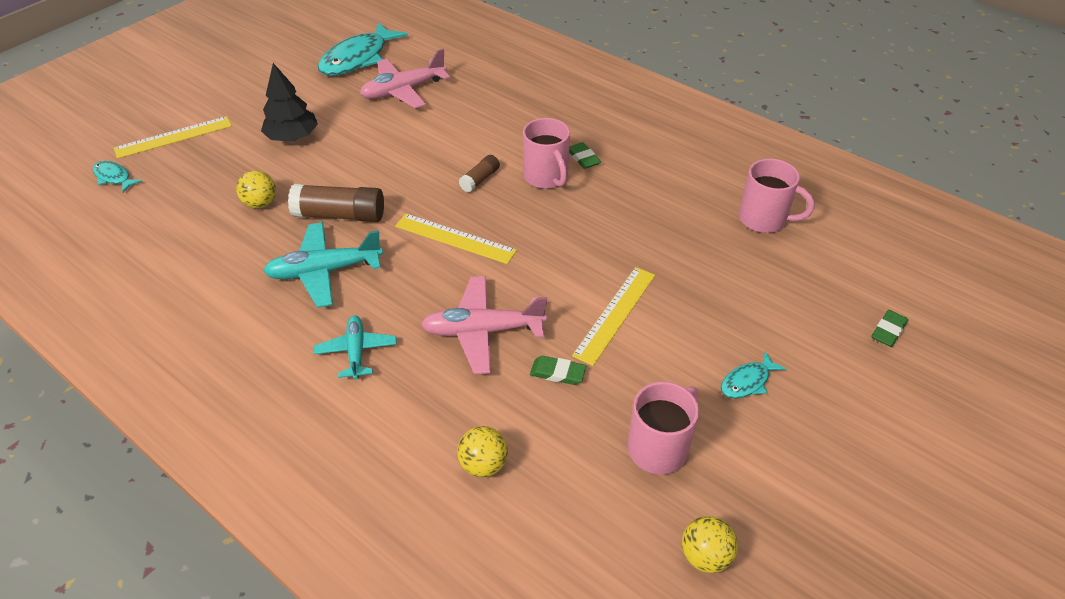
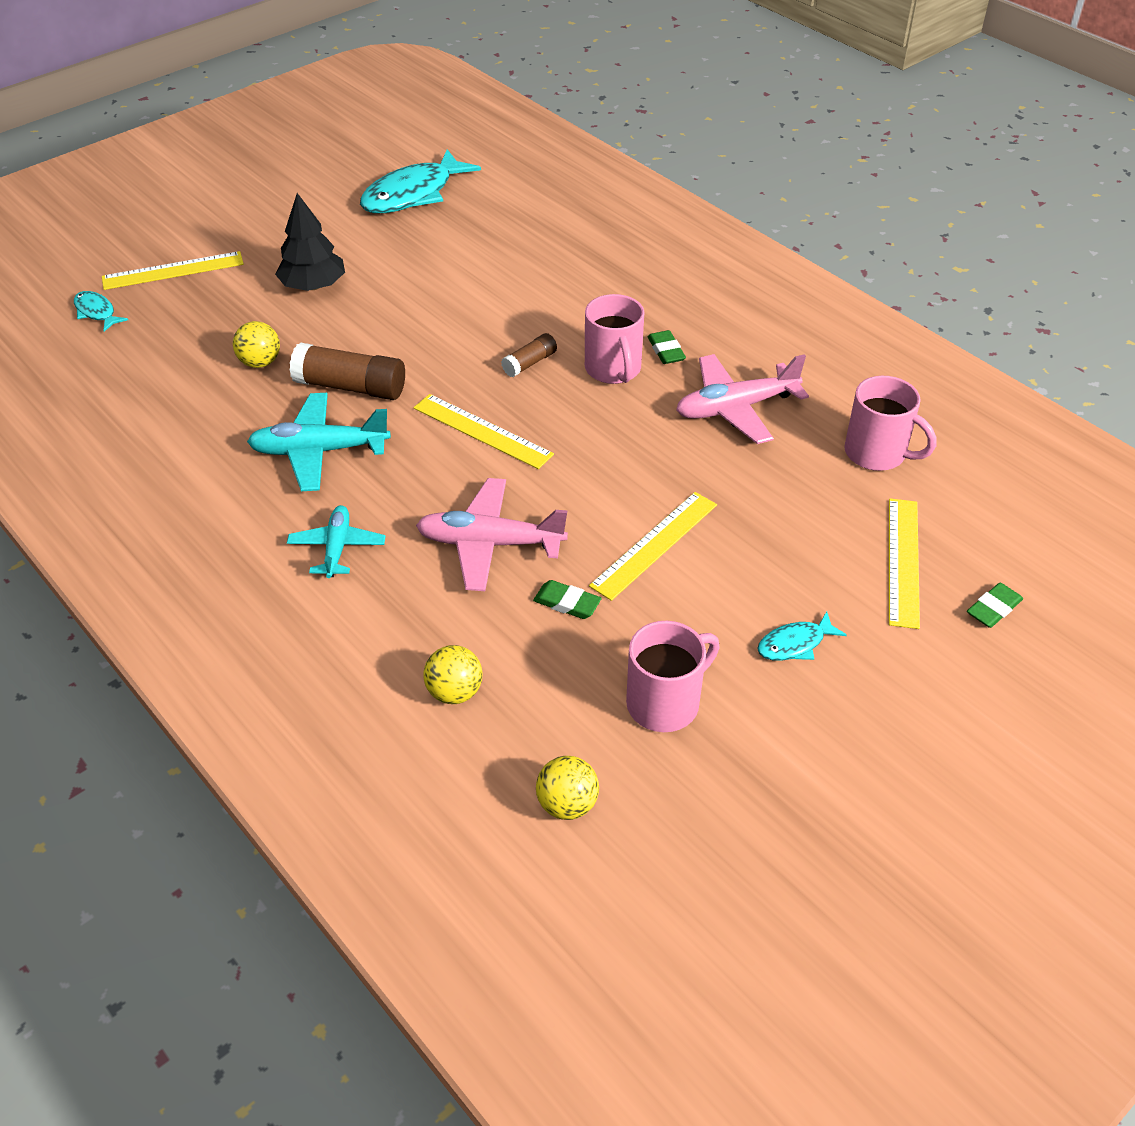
camera: 10 degrees right, 0 degrees up
pink plane [360,49,450,108] -> pink plane moved to [676,354,809,444]
yellow ball [682,516,738,573] -> yellow ball moved to [536,756,599,820]
none -> yellow ruler [889,498,920,629]

